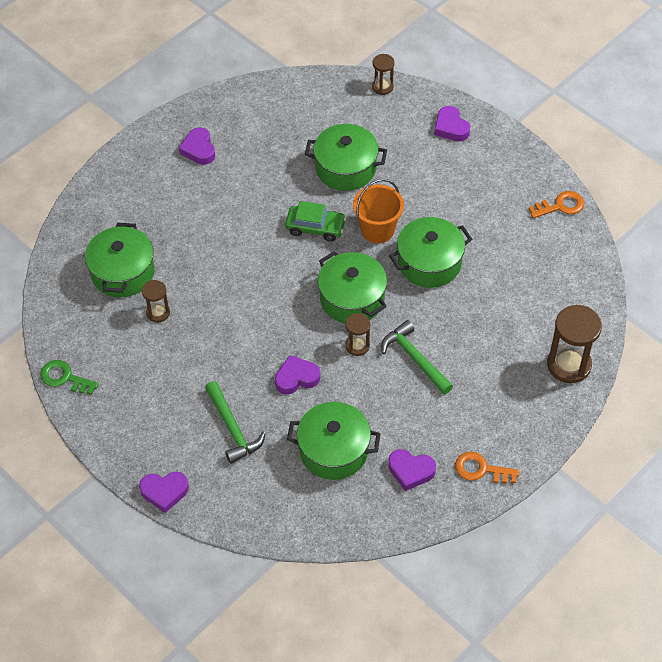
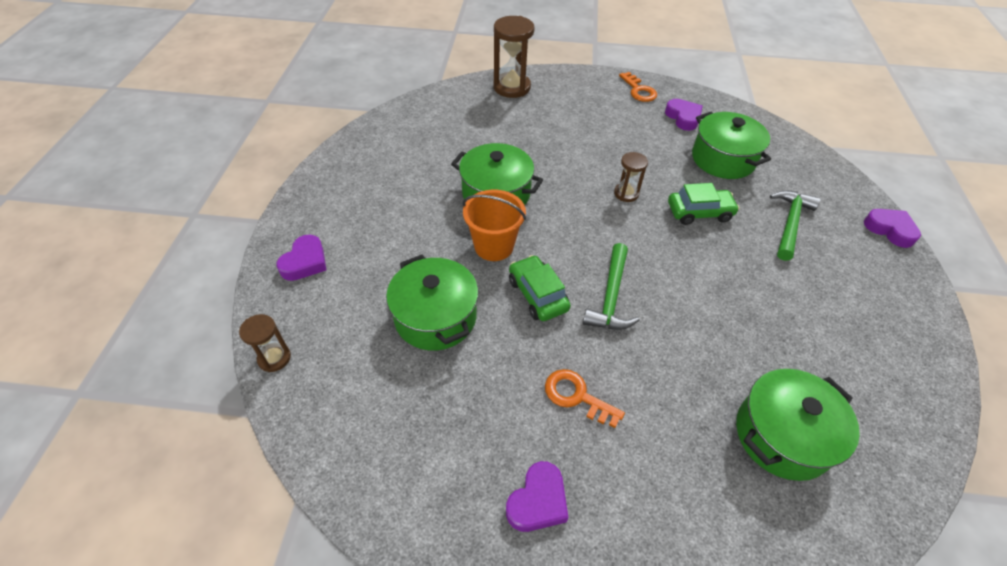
camera: 130 degrees left, 5 degrees down
green key [40,360,99,395] -> none
brown hourglass [142,280,170,323] -> none
purple heart [275,355,320,394] -> green car [668,183,740,225]
green pot [318,251,387,324] -> none
green hammer [381,320,453,395] -> green hammer moved to [583,243,640,330]
orange key [529,191,584,218] -> orange key moved to [545,369,625,428]

